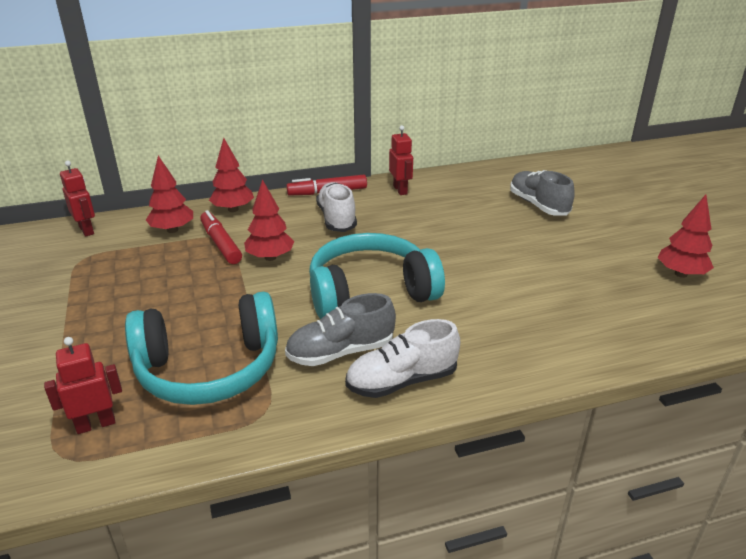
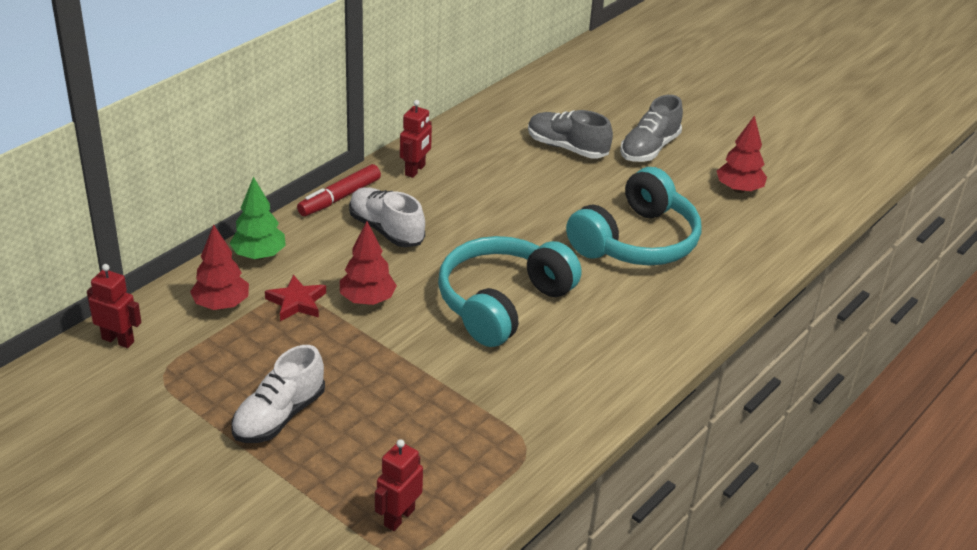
camera: 35 degrees left, 5 degrees up
turquoise headphones [125,292,278,405] -> turquoise headphones moved to [566,167,702,266]
red marker [200,210,242,264] -> red star [265,275,326,321]
red tree [209,138,254,212] -> green tree [230,177,286,260]
grey shoe [285,293,396,366] -> grey shoe moved to [620,95,683,162]
white shoe [345,319,460,398] -> white shoe moved to [231,345,325,443]
red robot [389,125,413,195] -> red robot turned 75 degrees clockwise [400,100,432,178]

